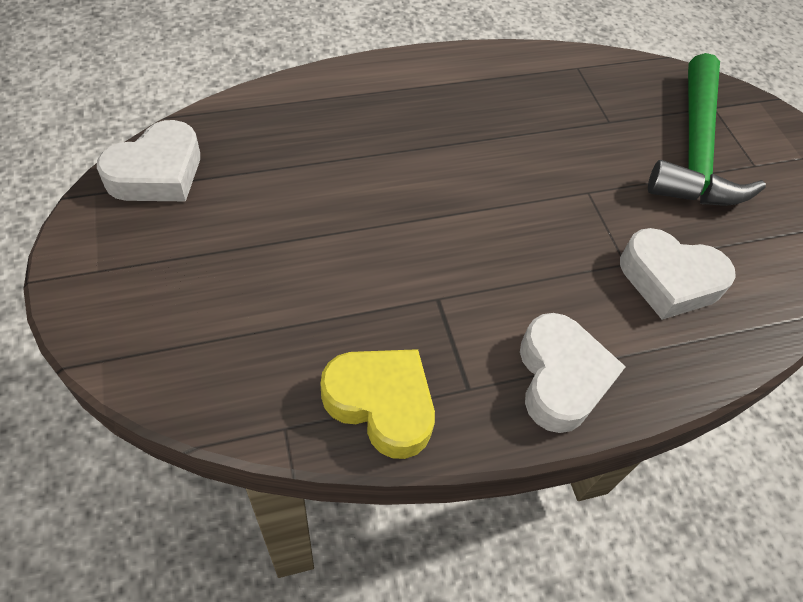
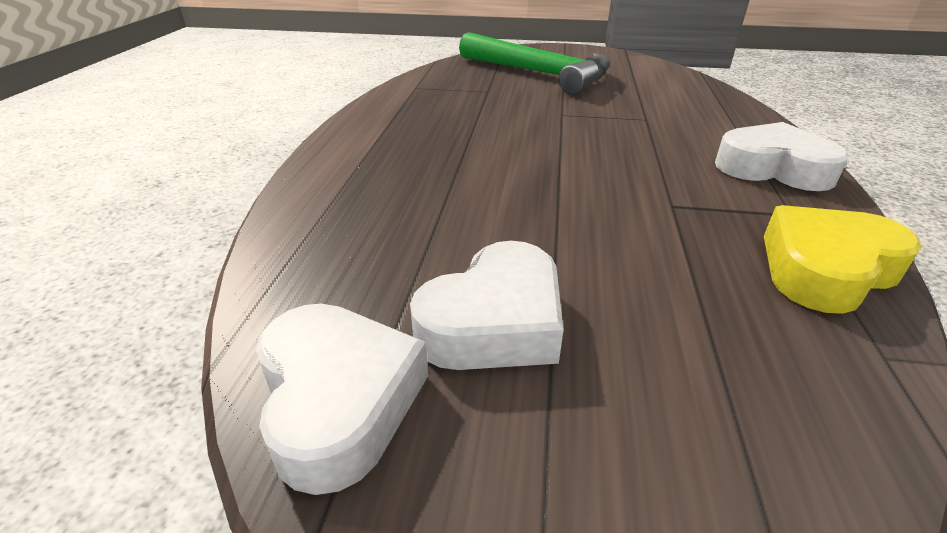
camera: 60 degrees left, 20 degrees down
white heart [620,228,736,320] -> white heart moved to [410,241,564,370]

